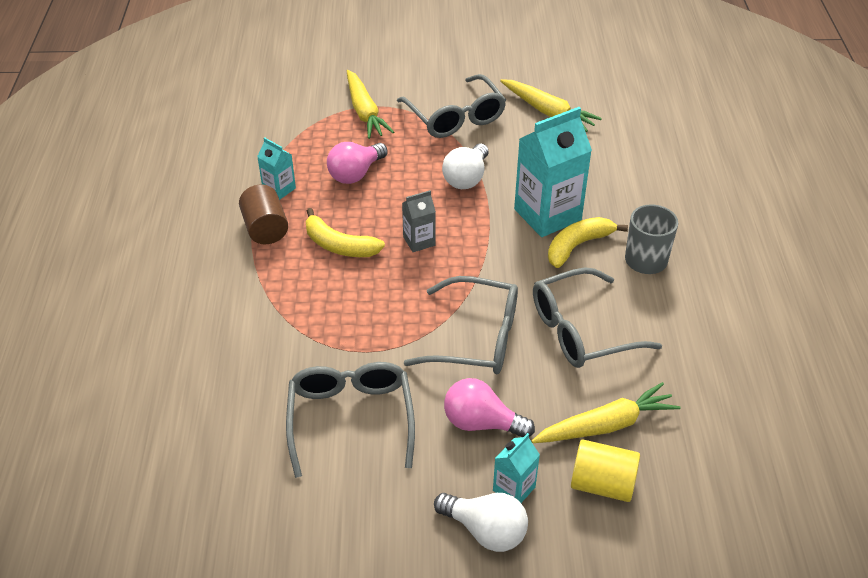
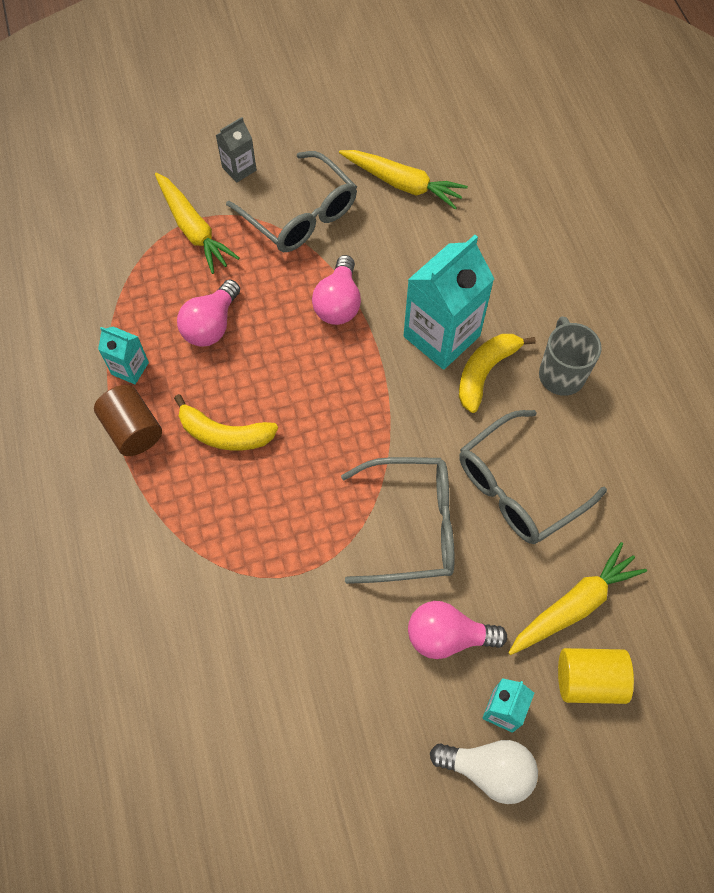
camera: 15 degrees left, 20 degrees up
grey glasses [286,362,415,478] -> none
grey carton [402,190,436,252] -> grey carton moved to [216,117,257,183]
white light bulb [442,143,488,189] -> pink light bulb [312,255,361,325]

